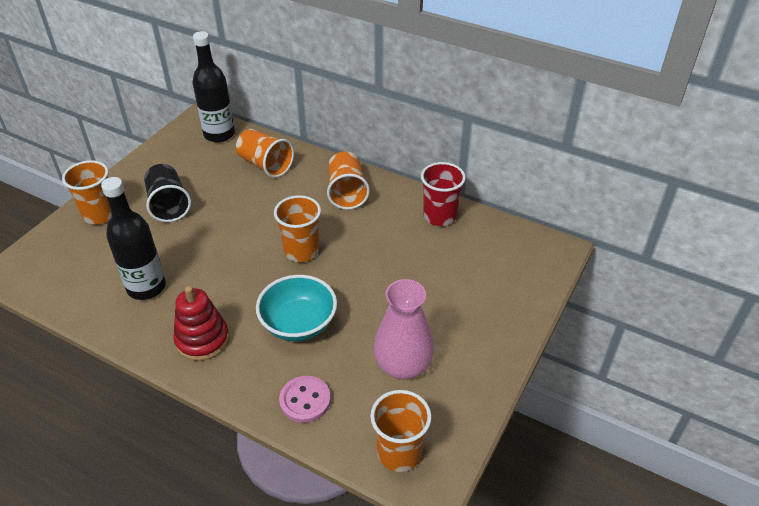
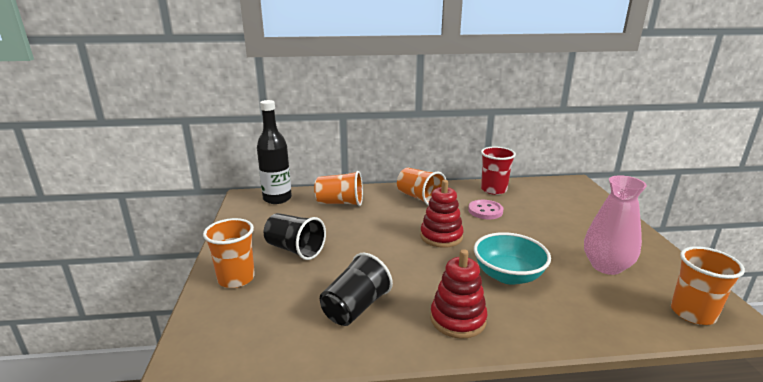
camera: 35 degrees left, 20 degrees down
black bottle [101,177,166,300] -> black cup [320,253,393,326]
orange cup [274,195,321,262] -> red stacking toy [420,180,463,248]
pink button [279,376,331,423] -> pink button moved to [468,200,503,219]

